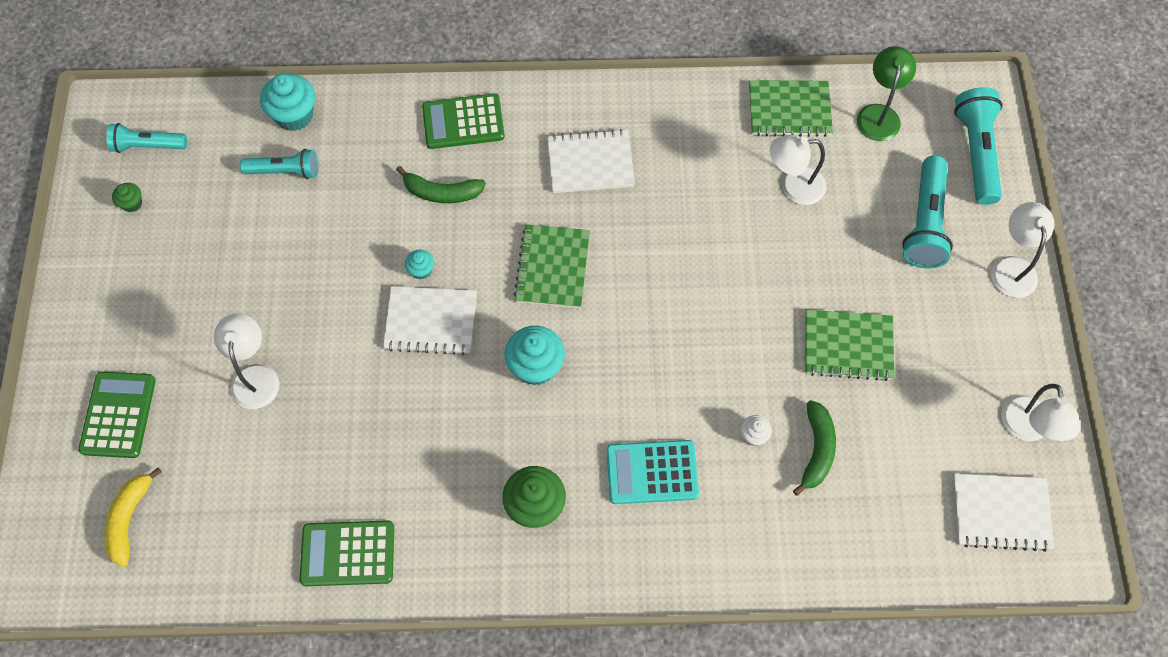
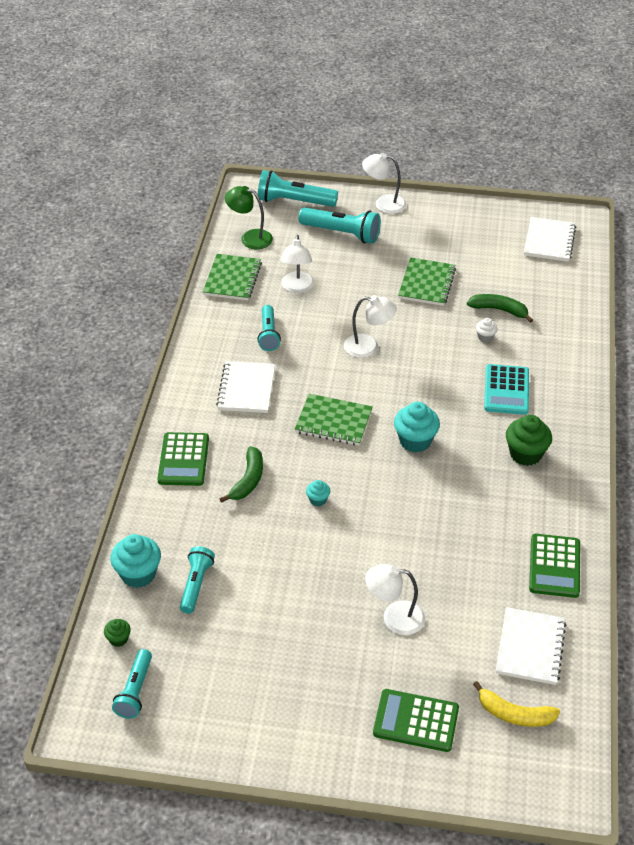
camera: 80 degrees left, 20 degrees down
green cupcake [112,183,142,212] -> green cupcake moved to [104,619,131,647]
white notebook [383,286,477,355] -> white notebook moved to [496,607,566,685]
white lamp [1002,384,1080,441] -> white lamp moved to [344,295,397,358]
none -> turquoise flashlight [257,305,281,351]

